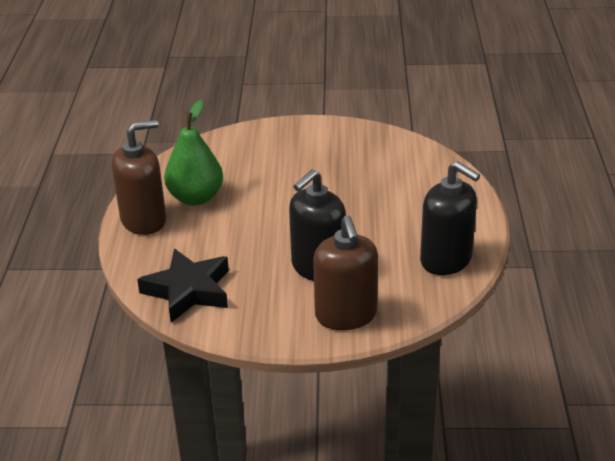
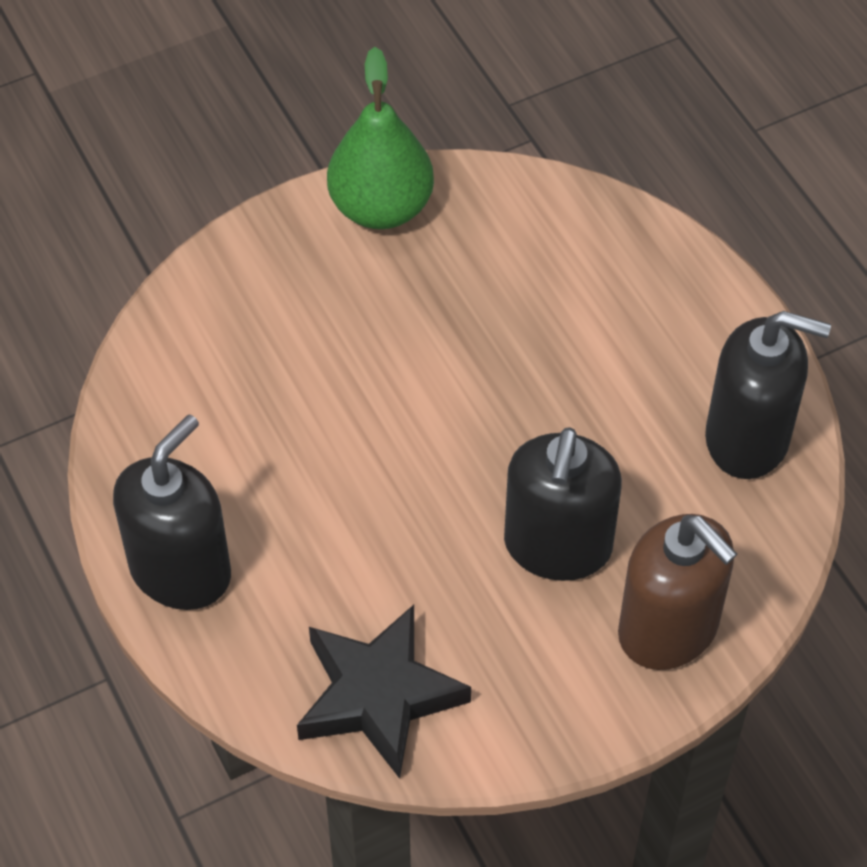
camera: 30 degrees left, 20 degrees up
brown soap dispenser [112,120,166,235] -> black soap dispenser [113,415,231,610]
green pear [164,100,223,206] -> green pear moved to [327,47,434,229]

